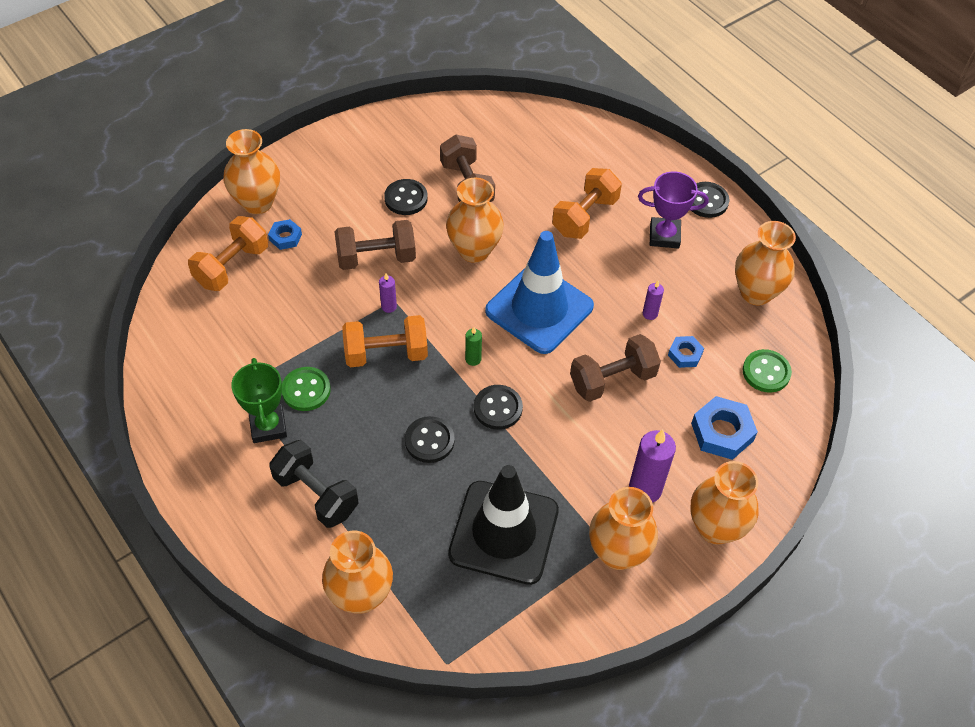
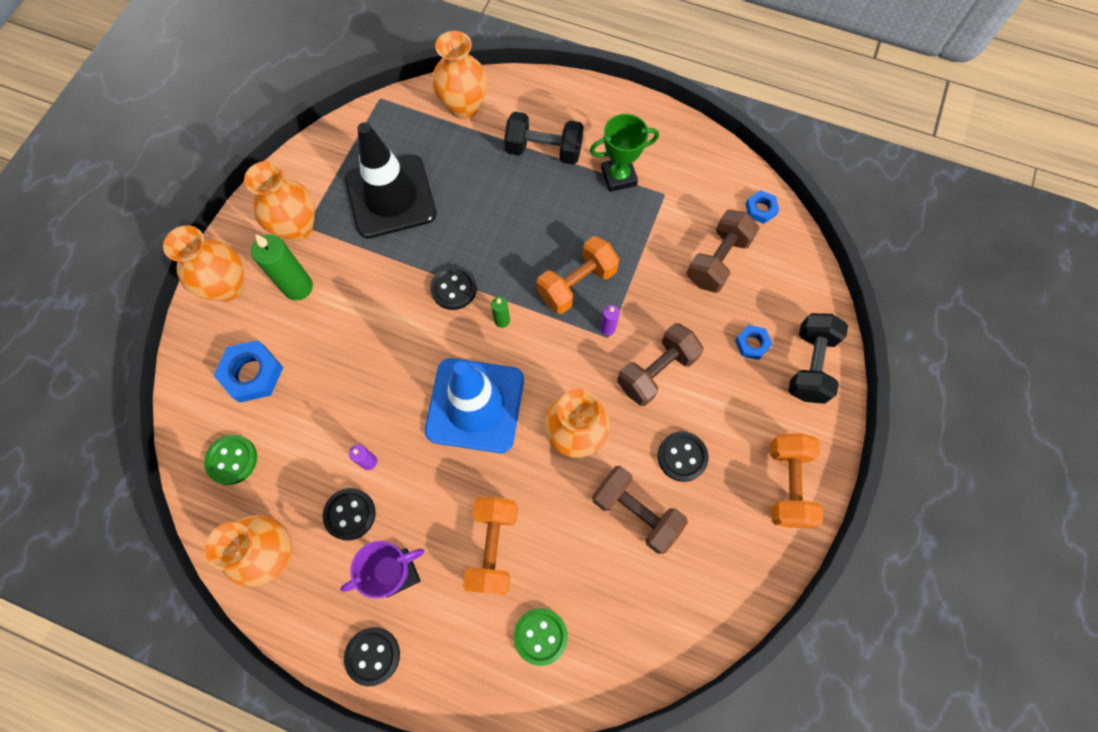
camera: 150 degrees right, 15 degrees up
orange dumbbell [188,216,268,291] -> orange dumbbell moved to [770,433,823,528]
orange vase [223,129,280,214] -> black dumbbell [788,313,848,404]
green trophy [231,358,287,443] -> green trophy turned 60 degrees counterclockwise [590,114,659,192]
green button [282,367,331,411] -> green button moved to [514,608,568,666]
black button [405,416,455,463] -> black button moved to [323,488,376,541]
brown dumbbell [570,334,661,402] -> brown dumbbell moved to [687,210,760,293]
purple candle [629,429,676,503] -> green candle [251,234,313,300]
blue nut [668,336,704,368] -> blue nut moved to [745,190,779,224]

